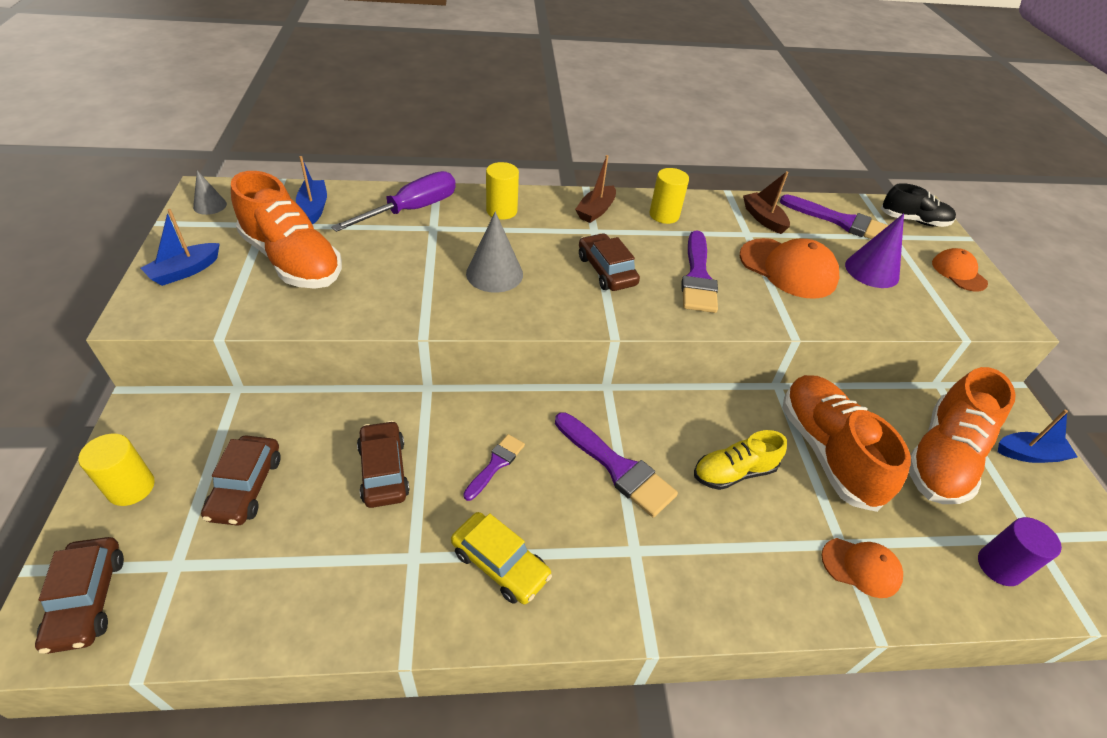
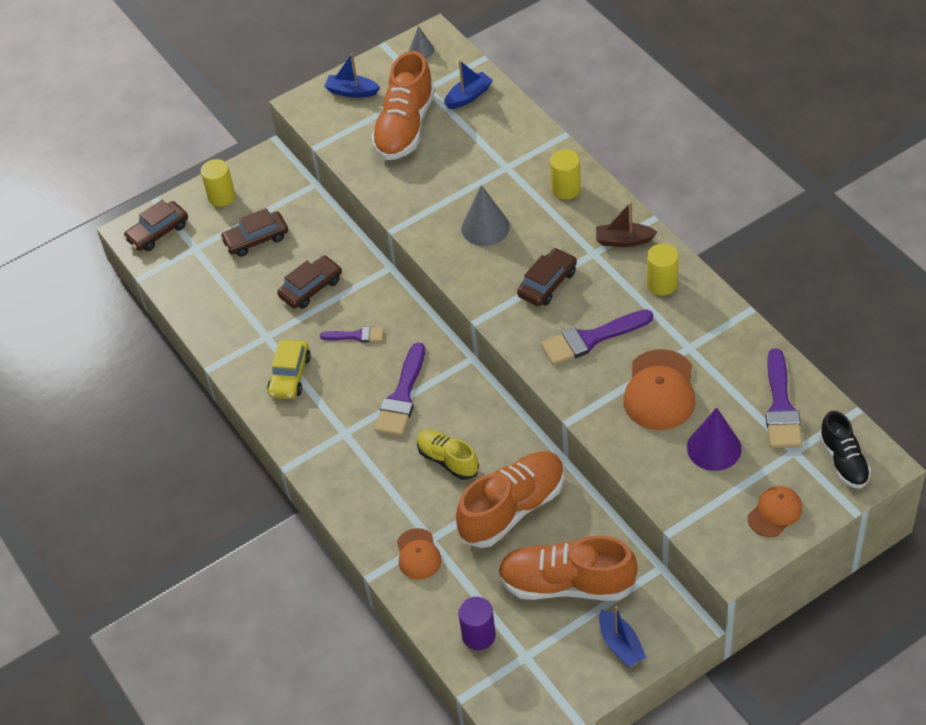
camera: 70 degrees right, 5 degrees up
purple screwdriver [331,171,456,232] -> none
brown boat [743,171,790,234] -> none

